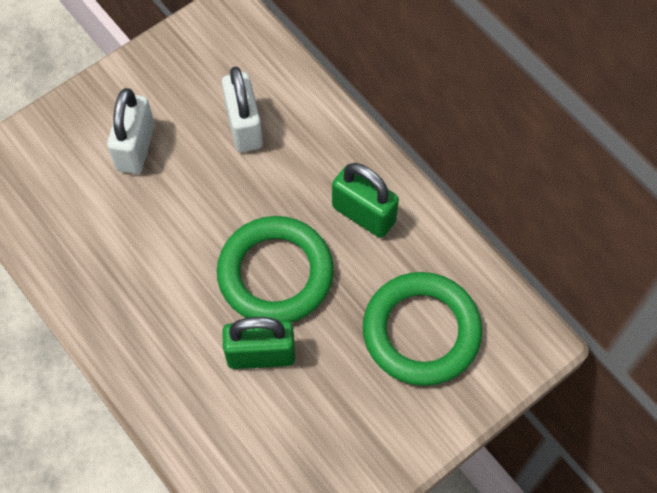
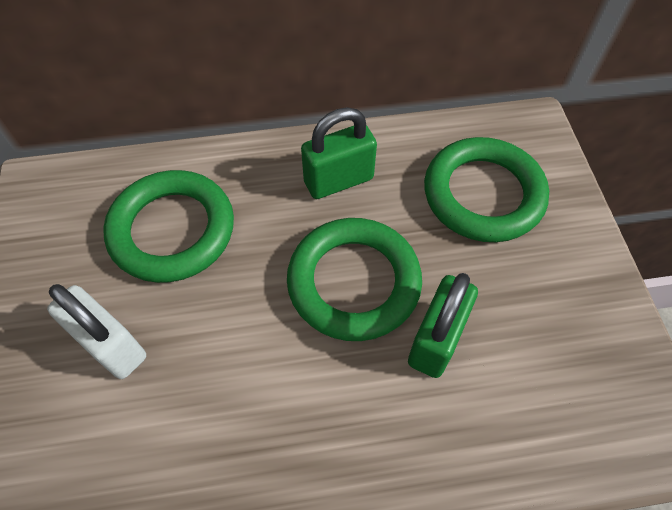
camera: 60 degrees left, 5 degrees down
white padlock [222,67,263,152] -> green ring [103,170,234,283]

